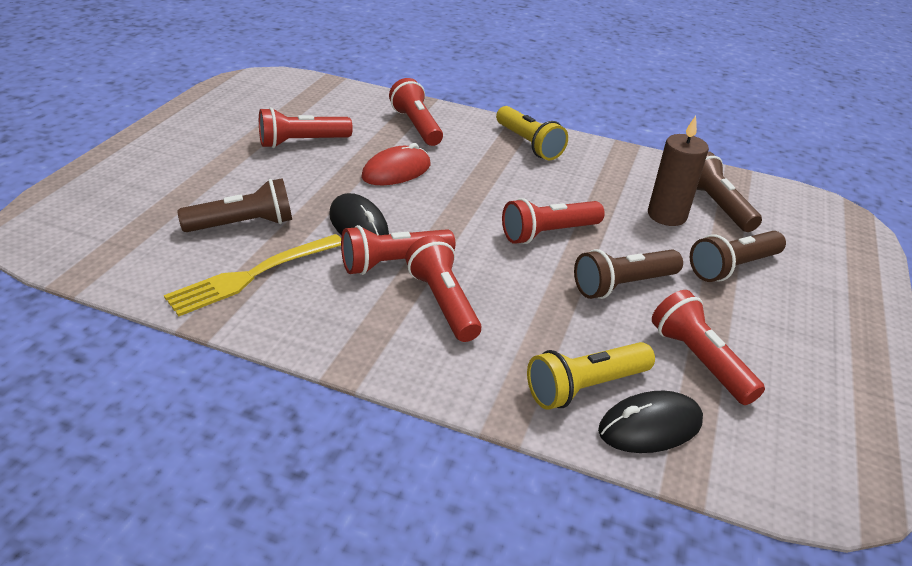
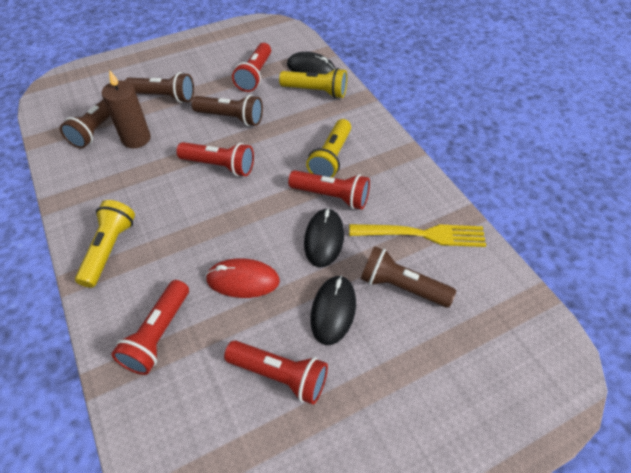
camera: 135 degrees left, 15 degrees up
red flashlight [405,235,481,342] -> yellow flashlight [306,119,351,178]
none -> black mouse [310,275,356,345]

